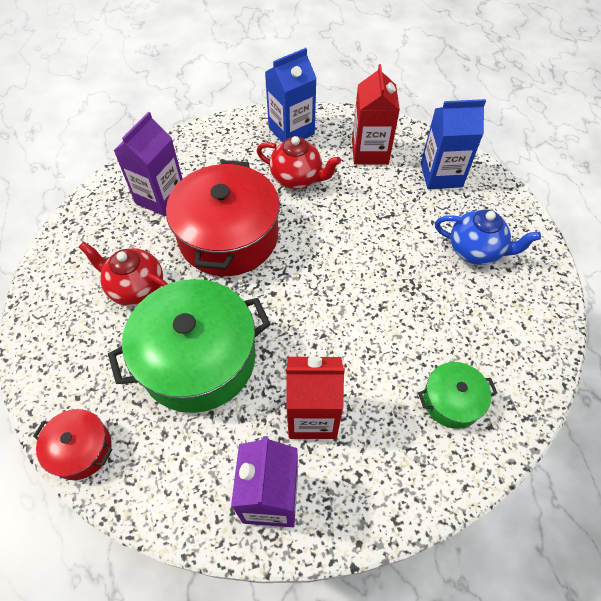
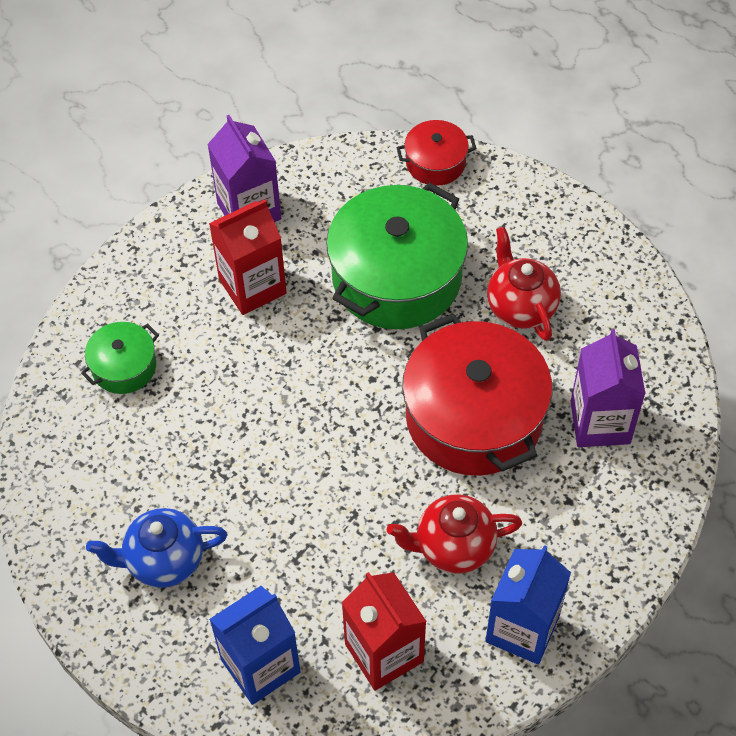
camera: 150 degrees right, 0 degrees up
red teapot [79,242,168,306] -> red teapot turned 105 degrees counterclockwise [487,227,561,341]

